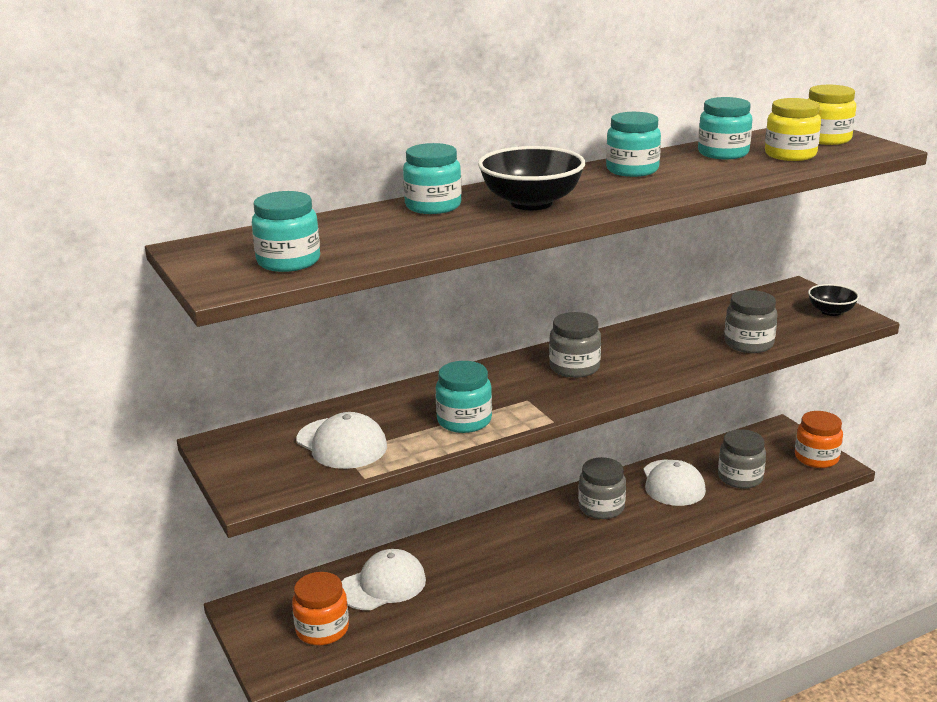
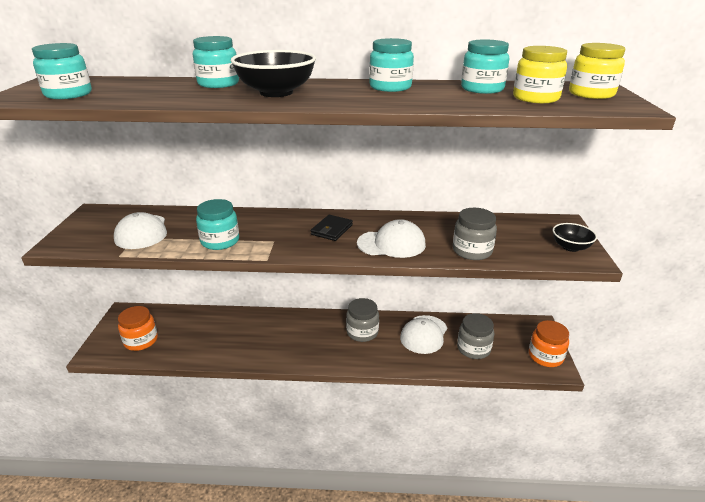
camera: 30 degrees right, 5 degrees up
white cap [342,549,426,610] -> white cap moved to [357,219,426,258]
grey jar [549,312,601,378] -> black wallet [311,215,353,241]

